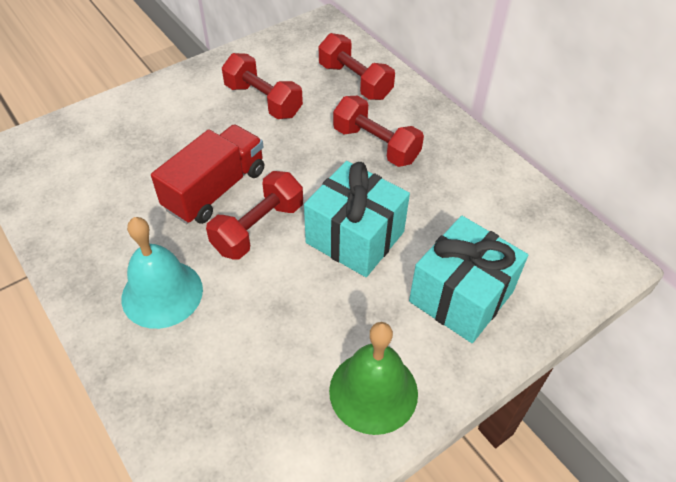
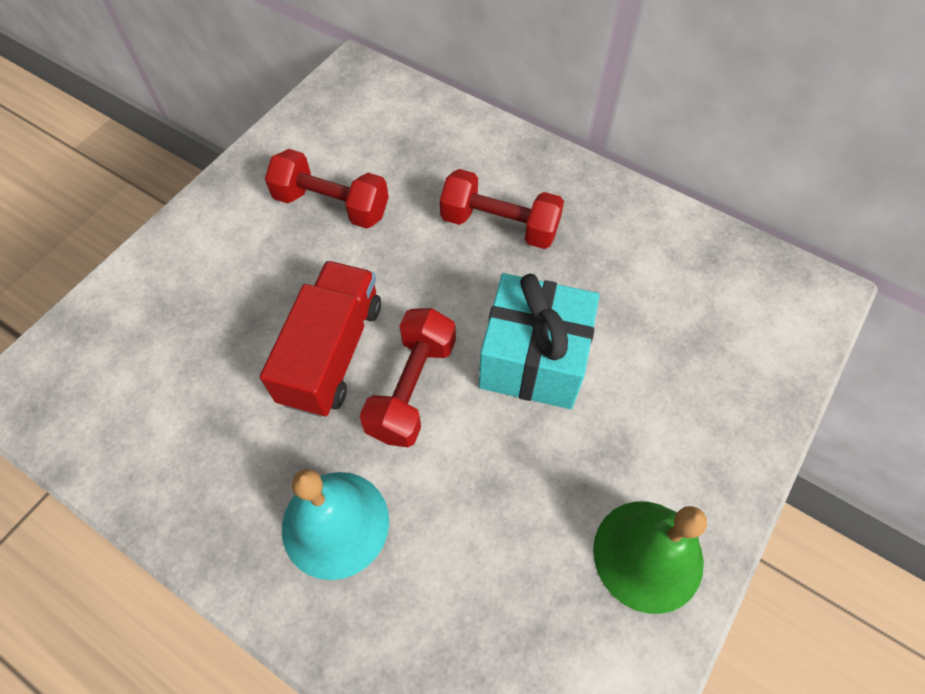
camera: 20 degrees left, 10 degrees up
red dumbbell [319,33,395,100] -> none
turquoise gift [409,216,528,343] -> none

